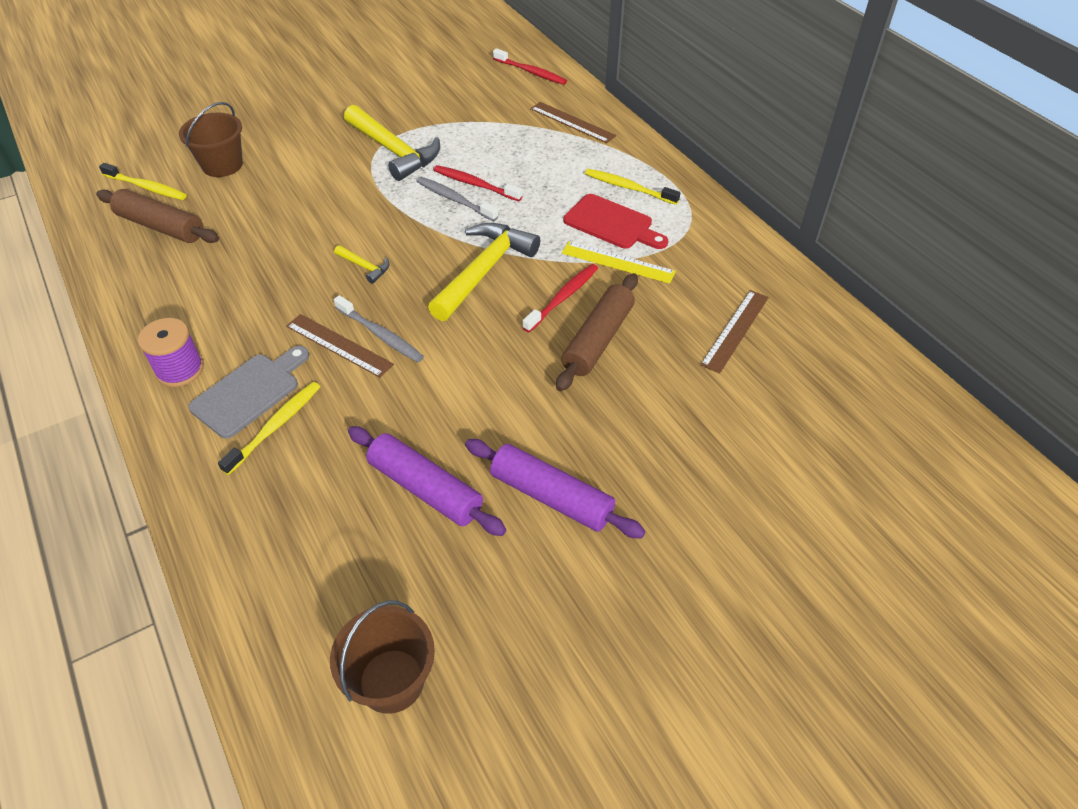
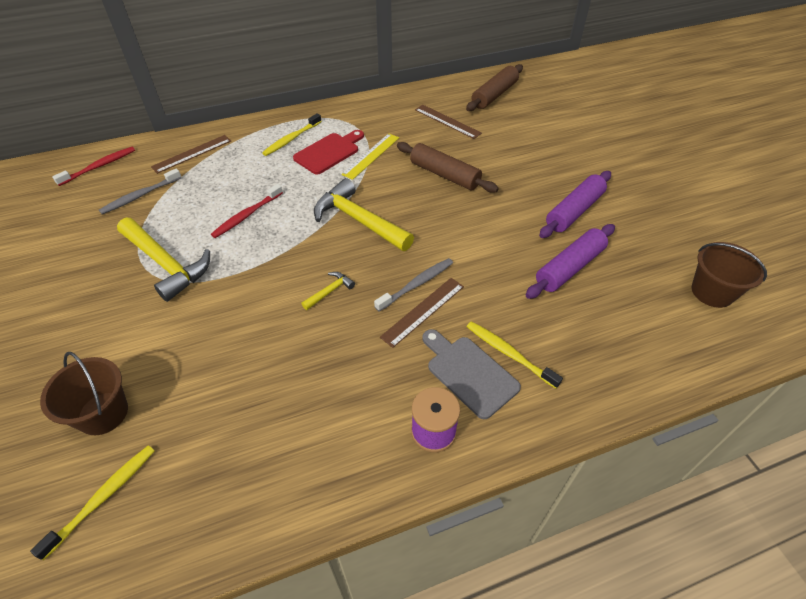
camera: 80 degrees left, 0 degrees up
brown rolling pin [96,189,219,243] -> brown rolling pin moved to [466,64,523,111]
yellow hammer [344,105,440,181] -> yellow hammer turned 75 degrees clockwise [117,218,210,302]
grey toothbrush [416,177,498,221] -> grey toothbrush moved to [99,168,182,214]
red toothbrush [522,264,598,332] -> none

